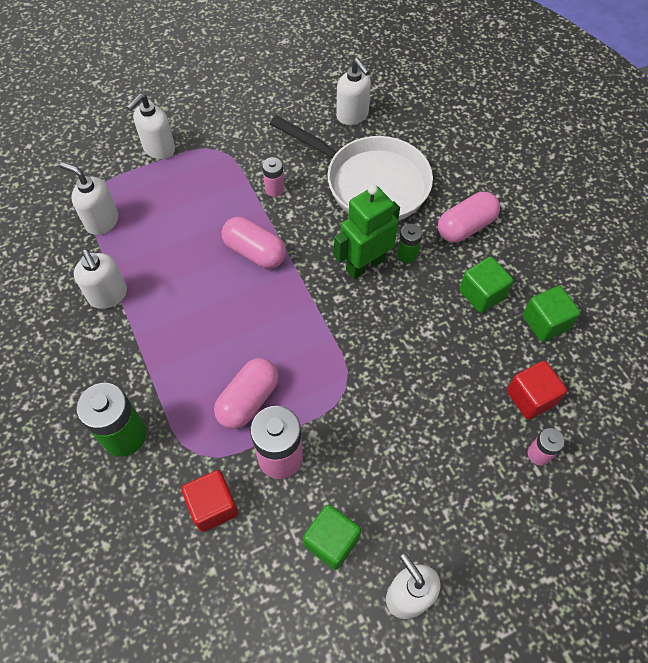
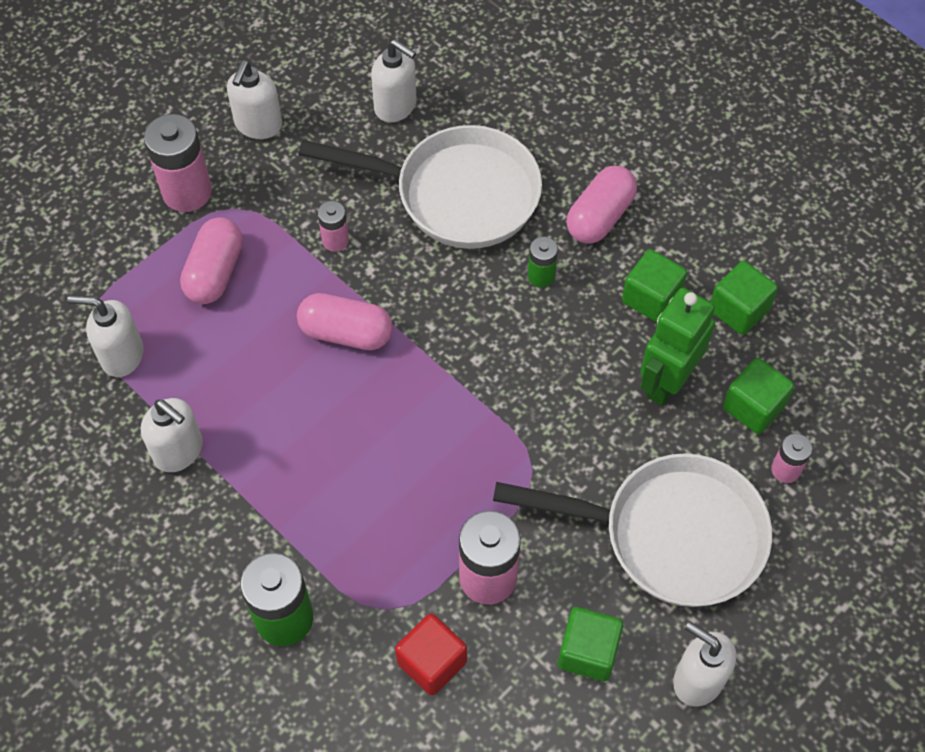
camera: 20 degrees left, 0 degrees up
white soap dispenser [127,93,175,159] -> white soap dispenser moved to [227,60,282,139]
pink capsule [214,358,279,429] -> pink capsule moved to [180,217,243,304]
green robot [334,185,400,279] -> green robot moved to [640,288,715,406]
red cube [507,361,567,420] -> green cube [723,358,794,434]
none -> pink battery [144,114,212,212]
none -> white pan [493,453,772,607]

